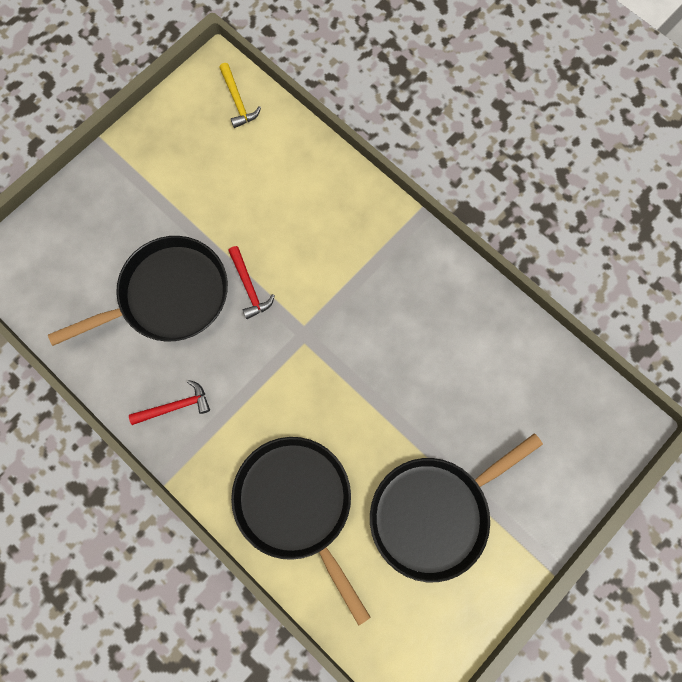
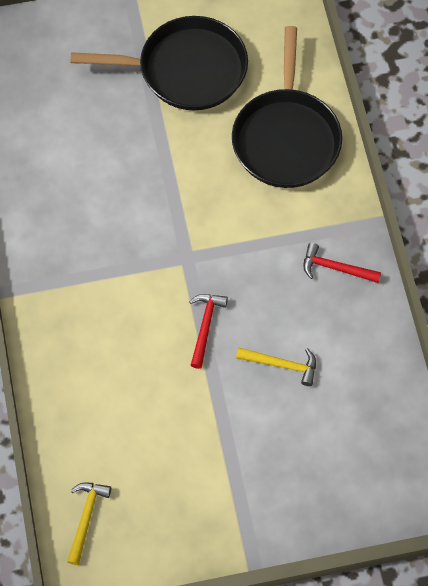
camera: 145 degrees left, 10 degrees down
black pan [48,236,228,346] -> yellow hammer [236,348,316,386]

